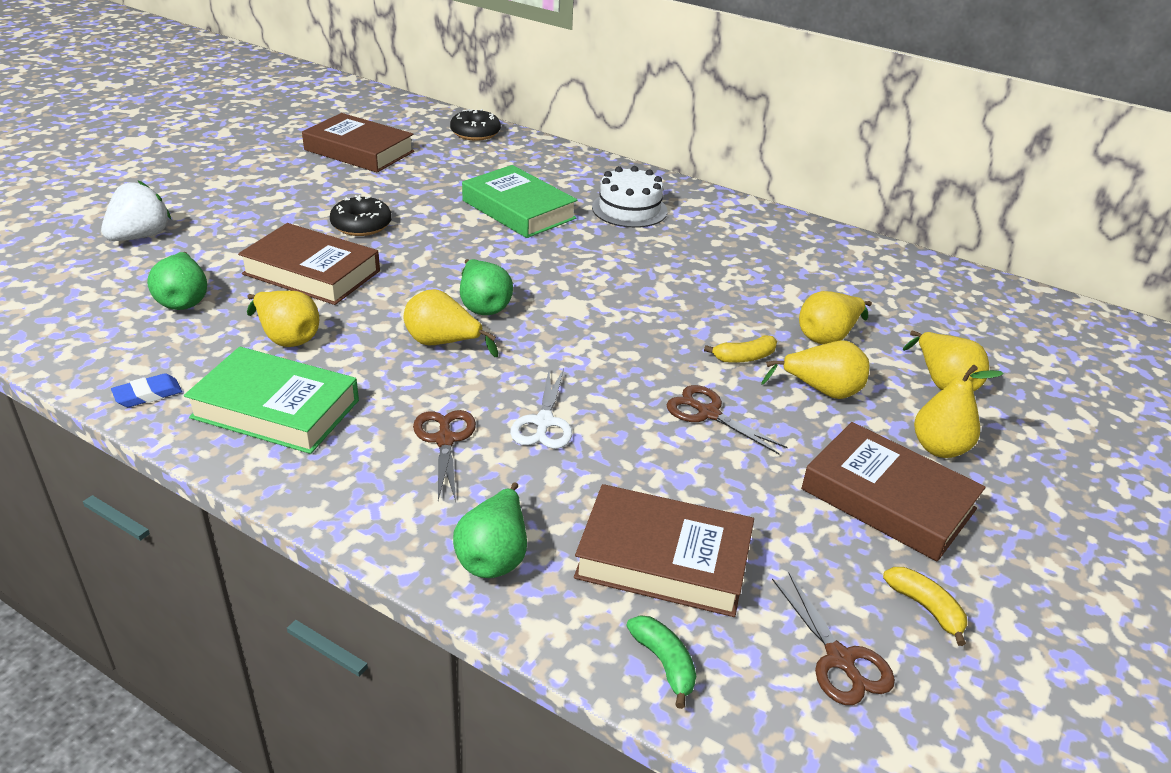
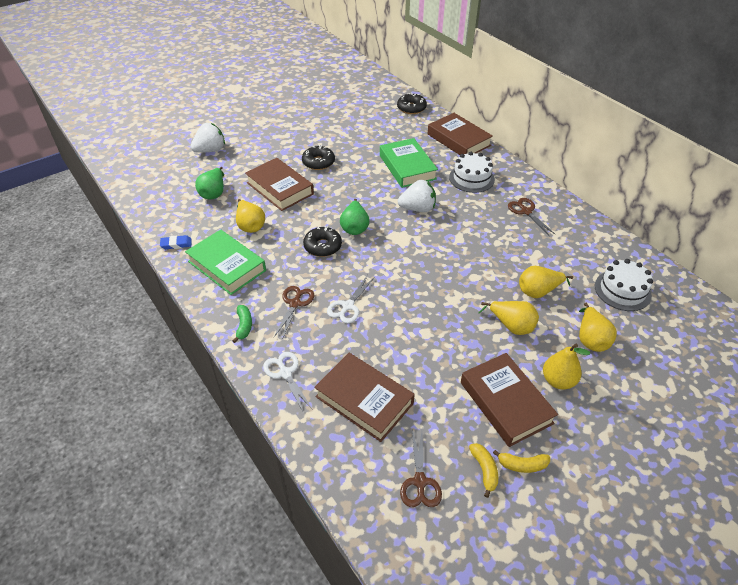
camera: 25 degrees right, 10 degrees up
brown book [302,113,414,173] -> brown book moved to [428,113,493,155]
yellow pear [404,289,498,357] -> black donut [303,226,342,257]
green pear [453,482,527,578] -> white scissors [263,352,313,413]
green banana [626,615,696,709] -> green banana moved to [233,305,252,343]
brown scissors [666,385,788,454] -> brown scissors moved to [508,198,555,235]
yellow banana [704,335,777,363] -> yellow banana moved to [493,450,550,473]
none -> white strawberry [398,180,436,212]
none -> white cake [595,259,653,311]

